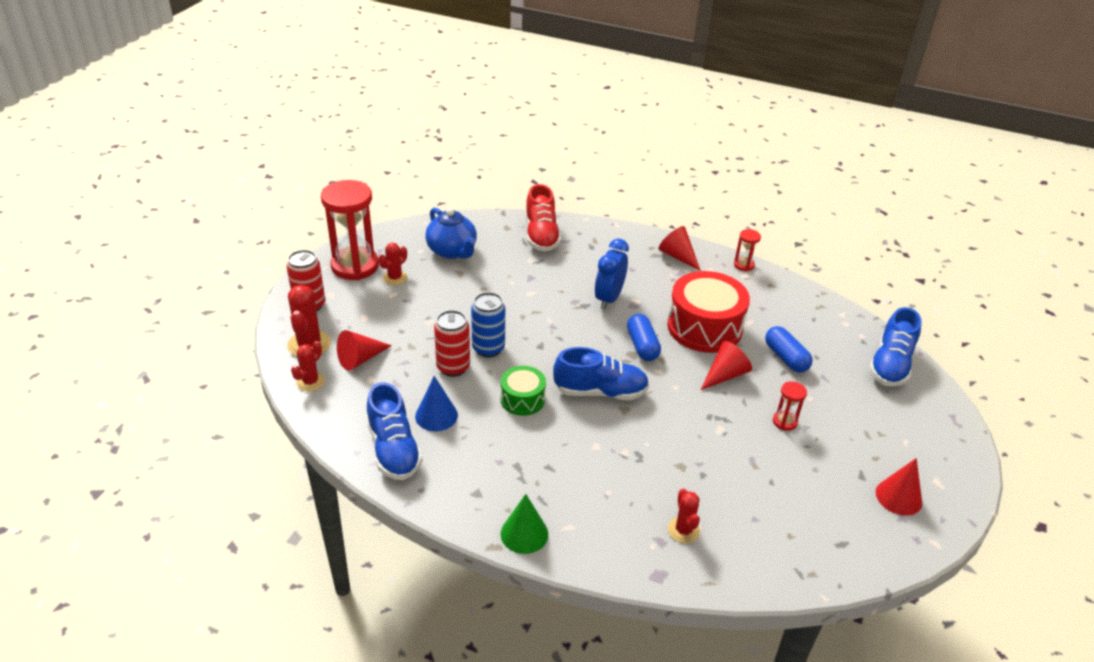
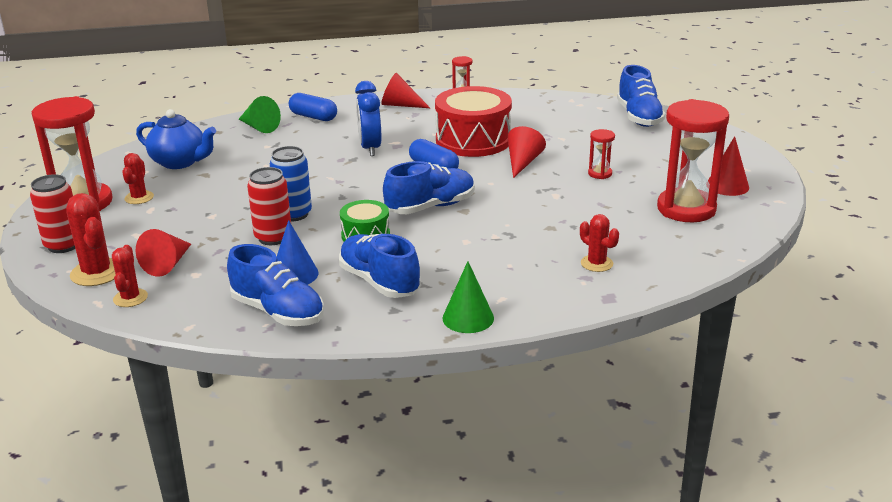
camera: 30 degrees left, 10 degrees down
red shoe [525,184,561,252] -> green cone [239,96,281,133]
blue capsule [765,326,812,373] -> blue capsule moved to [289,93,337,121]
none -> blue shoe [339,234,420,298]
none -> red hourglass [657,99,729,222]

